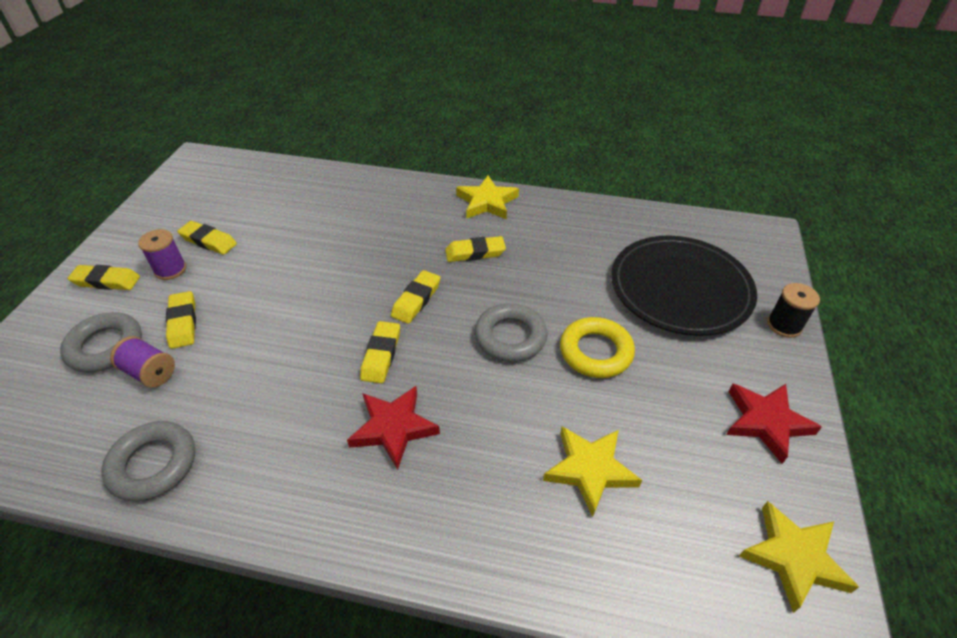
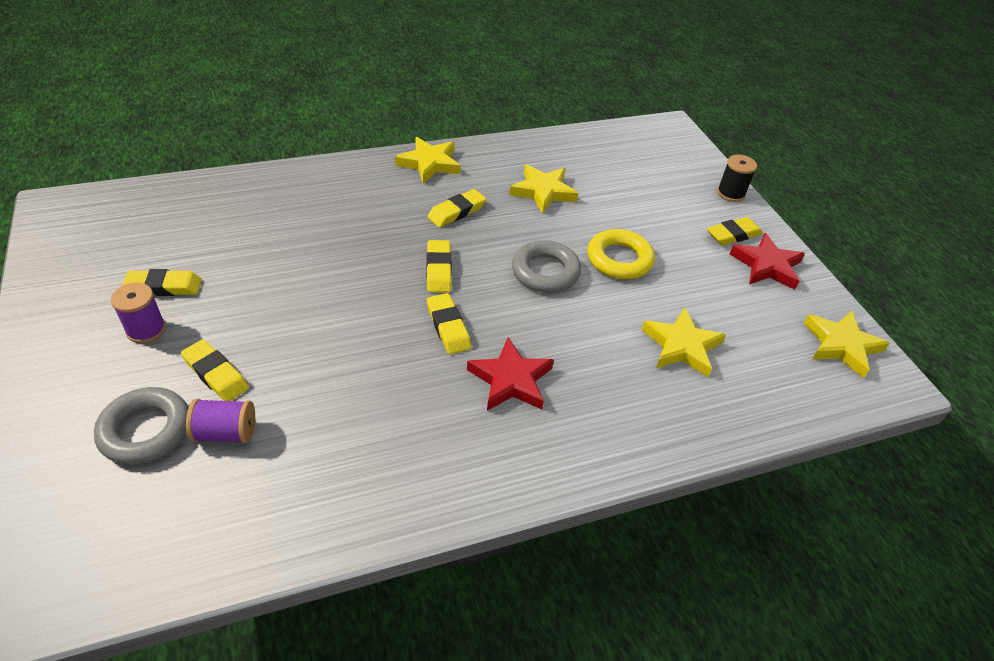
camera: 35 degrees left, 0 degrees up
yellow eraser [68,265,140,290] -> yellow eraser moved to [707,217,763,246]
grey ring [102,421,195,502] -> none
black plate [611,236,757,336] -> none
none -> yellow star [509,164,578,214]

